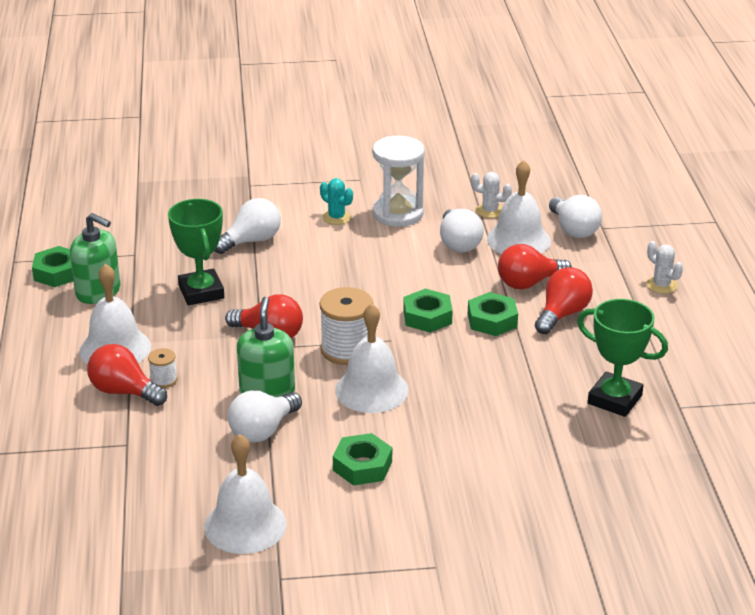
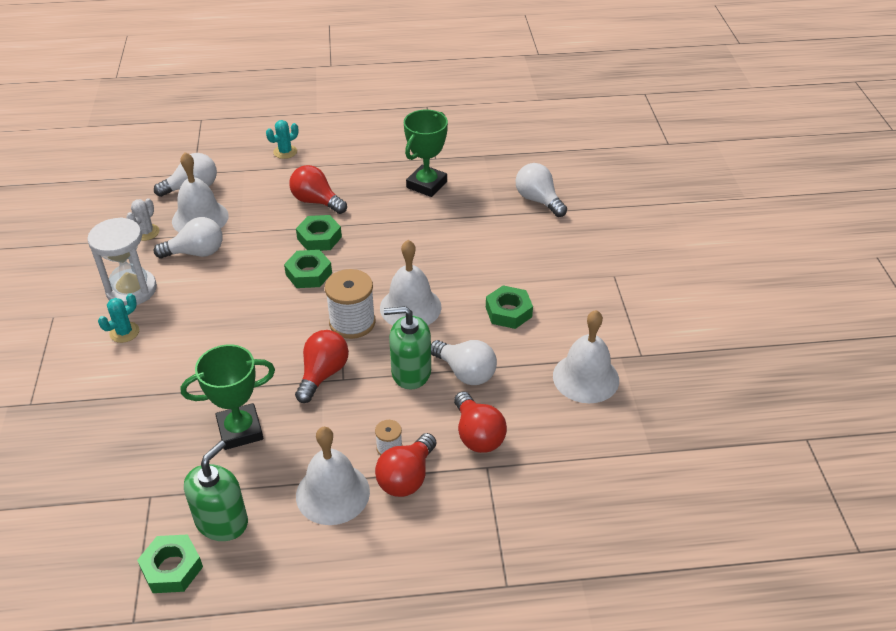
camera: 90 degrees left, 10 degrees up
white light bulb [214,198,281,254] -> white light bulb moved to [516,163,567,217]
red light bulb [498,244,572,289] -> red light bulb moved to [454,391,507,453]
white cactus [646,241,683,294] -> turquoise cactus [266,120,298,159]

